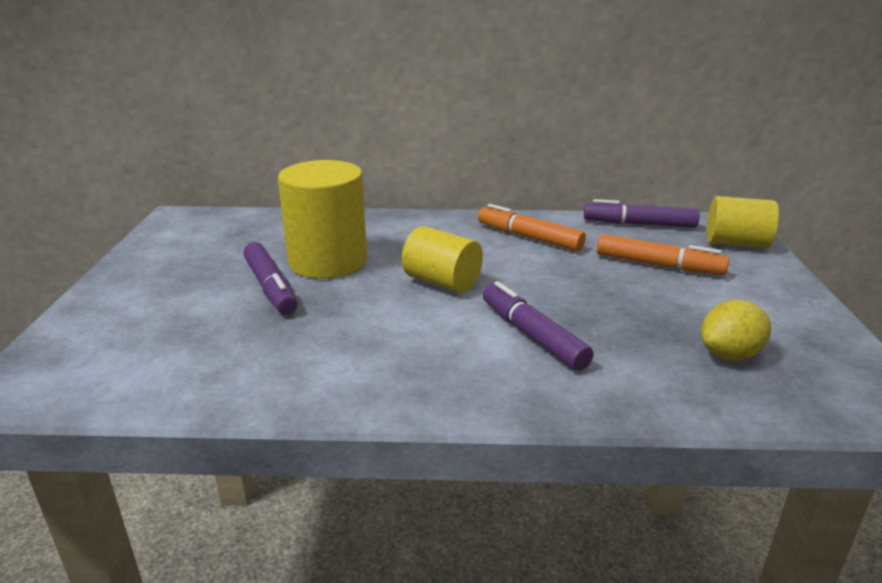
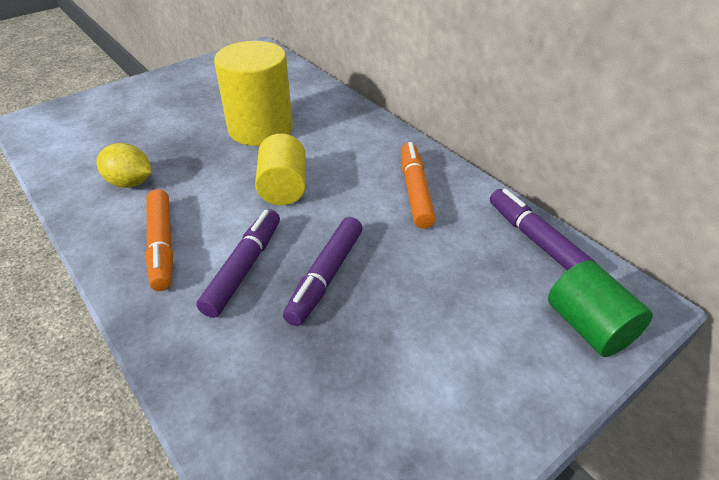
camera: 50 degrees right, 15 degrees up
purple marker [243,242,297,315] -> purple marker moved to [283,217,362,326]
orange marker [597,234,729,275] -> orange marker moved to [145,189,173,291]
yellow lemon [701,300,771,360] -> yellow lemon moved to [96,143,152,188]
yellow cylinder [707,196,779,248] -> green cylinder [548,261,653,357]

